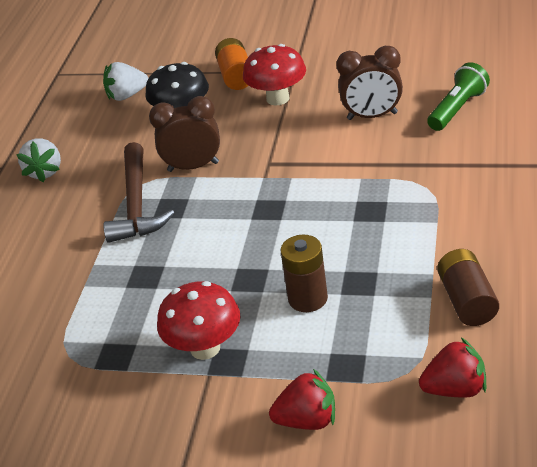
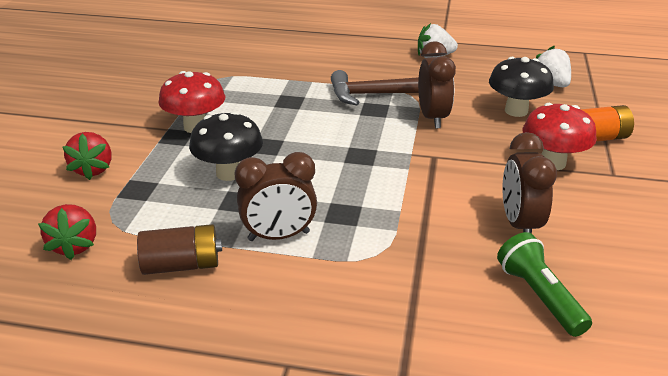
camera: 85 degrees right, 5 degrees down
brown battery [280,235,328,312] -> black mushroom [189,111,263,181]
green flashlight [427,62,490,131] -> green flashlight turned 150 degrees counterclockwise [497,232,592,337]
none -> brown clock [235,152,317,241]

